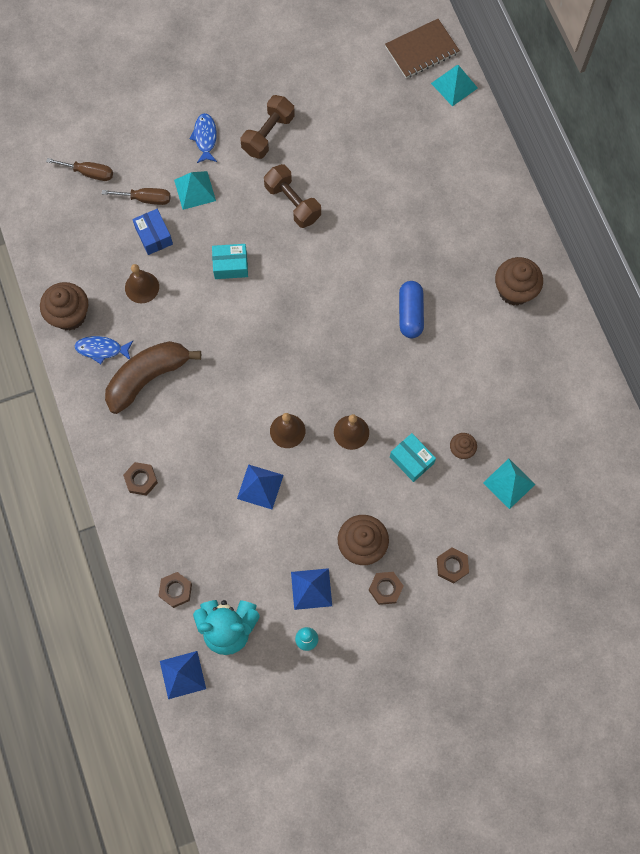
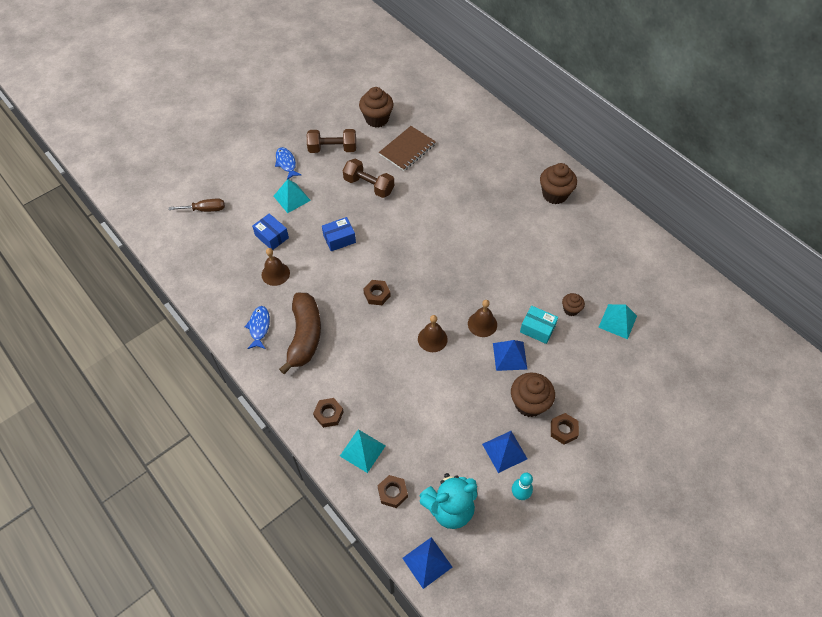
camera: 20 degrees left, 15 degrees down
brown cupcake [40,282,88,331] -> brown cupcake moved to [359,87,394,127]
blue fish [74,336,133,364] -> blue fish turned 105 degrees clockwise [245,306,270,349]
brown screwdriver [102,188,170,205] -> none
brown banana [105,341,201,414] -> brown banana turned 150 degrees clockwise [279,293,321,374]
turquoise box [212,244,248,279] -> blue box [322,217,356,251]
blue pyramid [237,464,284,509] -> blue pyramid moved to [493,340,527,371]
brown dumbbell [241,95,295,159] -> brown dumbbell turned 75 degrees clockwise [307,129,356,153]
brown notebook [385,19,460,78] -> brown notebook moved to [379,126,436,171]
blue capsule [399,281,424,338] -> none
turquoise pyramid [431,65,478,106] -> turquoise pyramid moved to [340,429,386,473]
brown nut [437,548,469,583] -> brown nut moved to [363,280,390,305]

